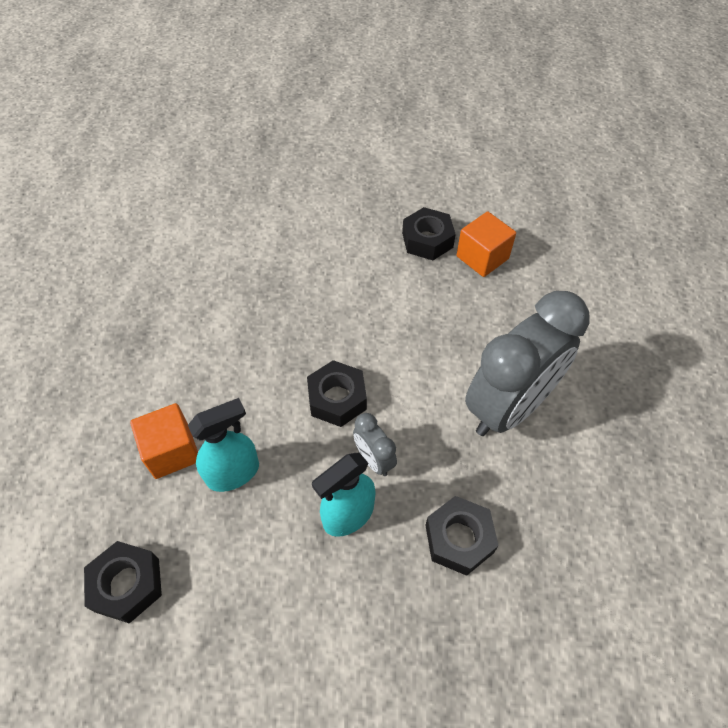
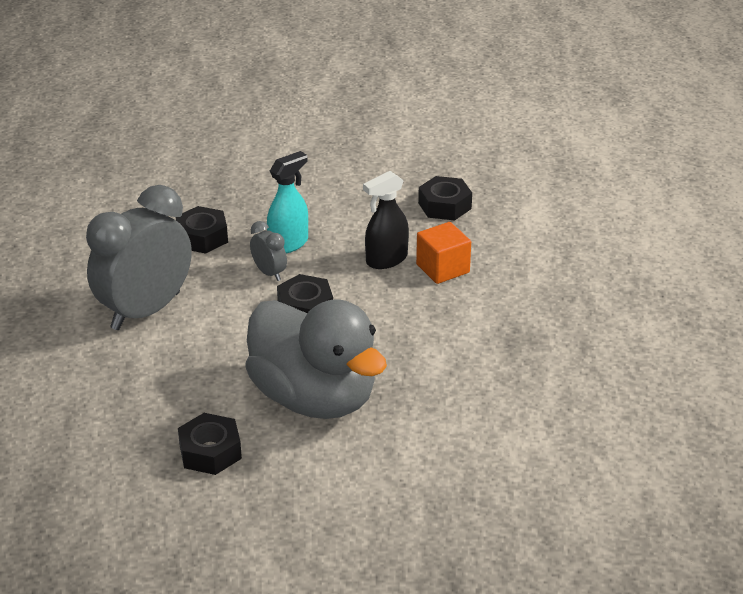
camera: 175 degrees right, 20 degrees down
turquoise spray bottle [188,398,259,492] -> black spray bottle [363,171,409,269]
orange cube [457,212,516,277] -> none
none -> grey duck [245,300,387,419]

